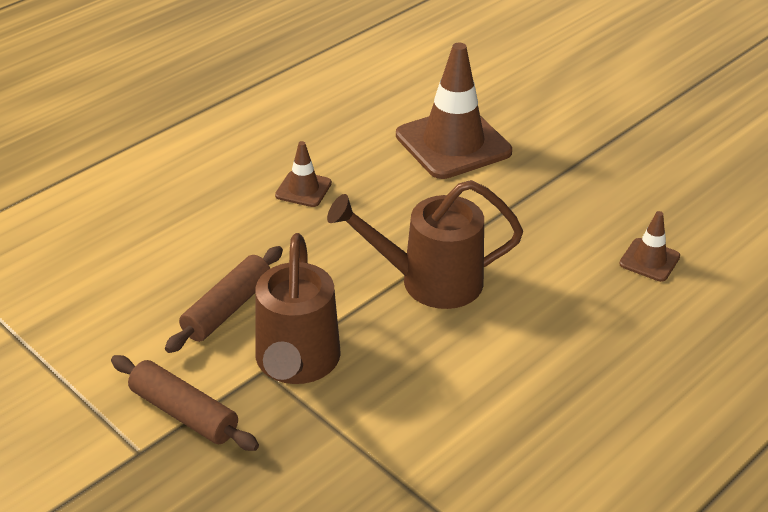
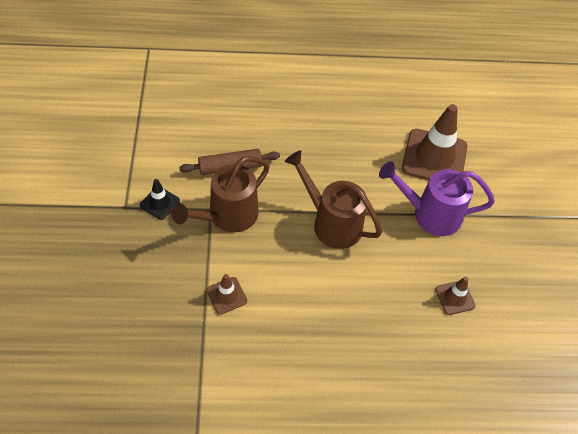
camera: 40 degrees right, 15 degrees up
brown rolling pin [111,355,259,451] -> black traffic cone [140,179,180,220]
brown traffic cone [275,141,332,207] -> brown traffic cone moved to [206,274,247,315]
none -> purple watering can [379,161,495,236]

